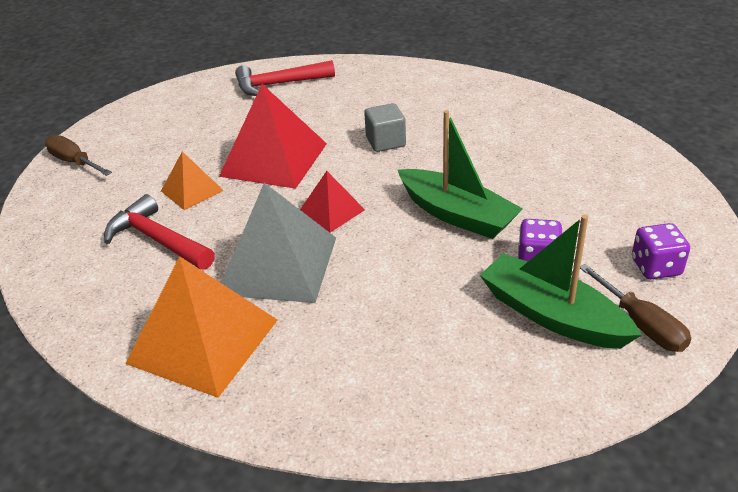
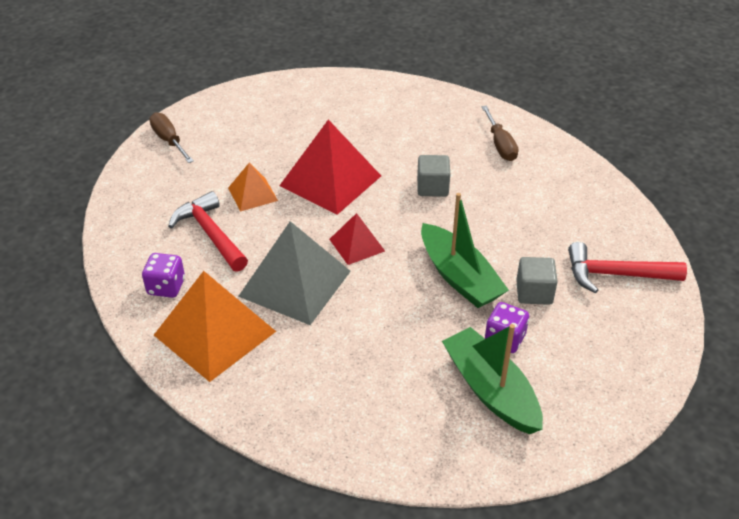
camera: 15 degrees right, 5 degrees up
red hammer [235,60,335,96] -> red hammer moved to [568,242,687,293]
brown screwdriver [580,264,691,352] -> brown screwdriver moved to [482,106,518,161]
purple dice [632,223,690,279] -> purple dice moved to [142,253,185,298]
none -> grey cube [516,257,558,305]

